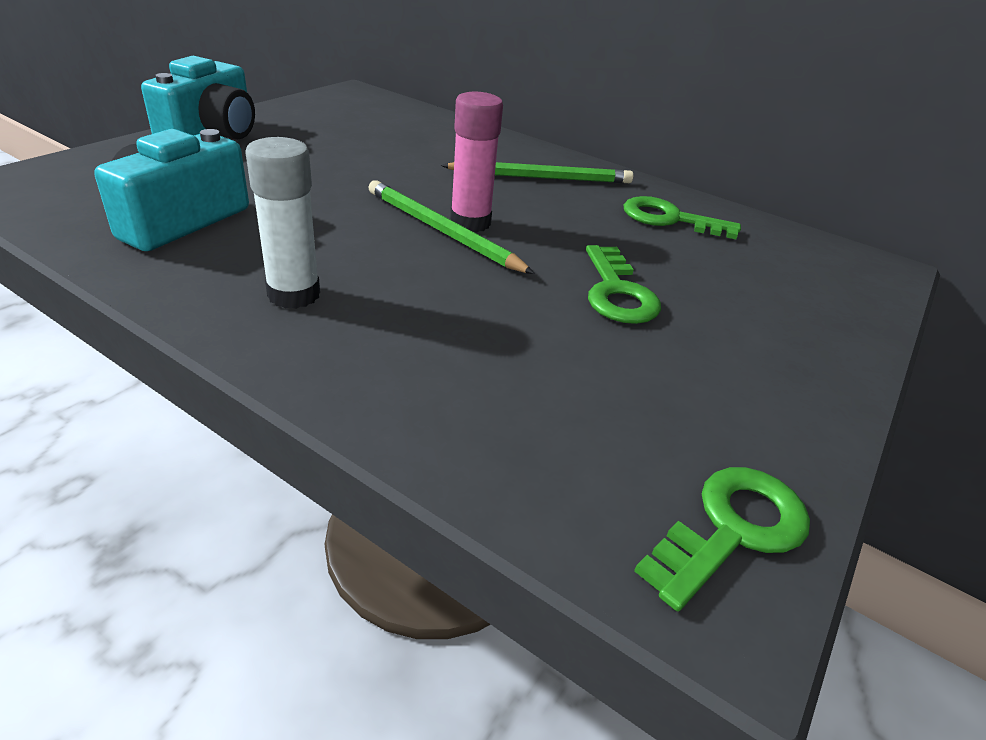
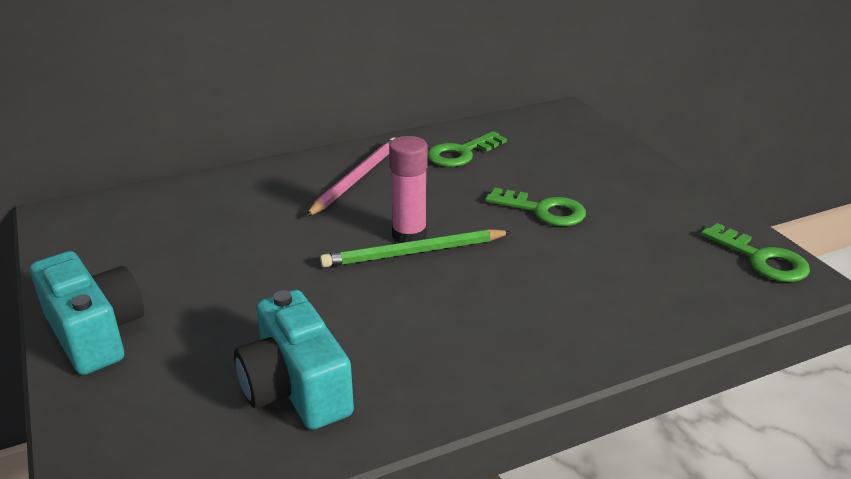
camera: 55 degrees left, 5 degrees down
white glue stick [246,137,320,309] -> none
green pencil [441,162,633,183] -> pink pencil [306,137,395,217]
green key [634,467,810,611] -> green key turned 150 degrees clockwise [701,223,810,282]

